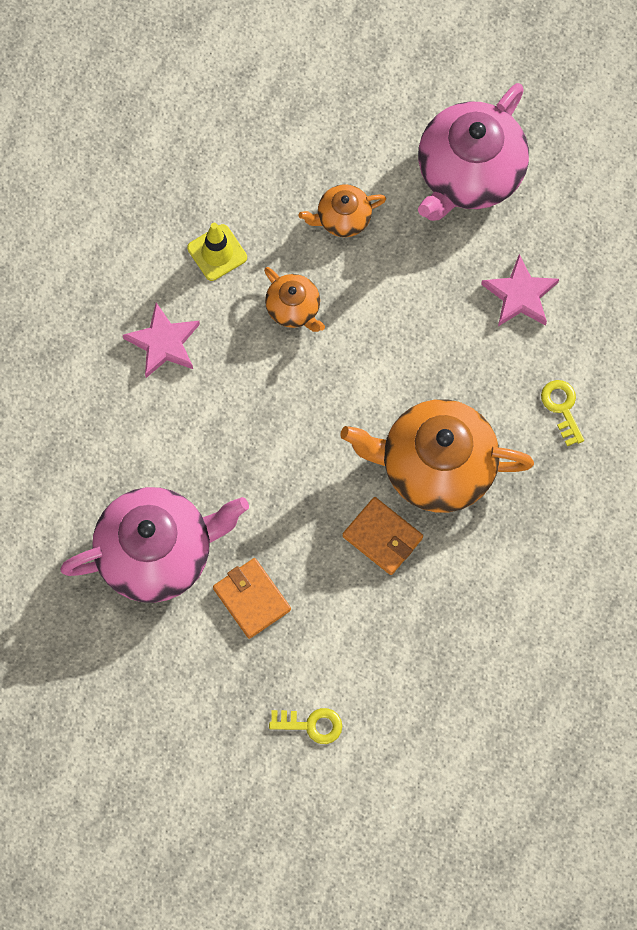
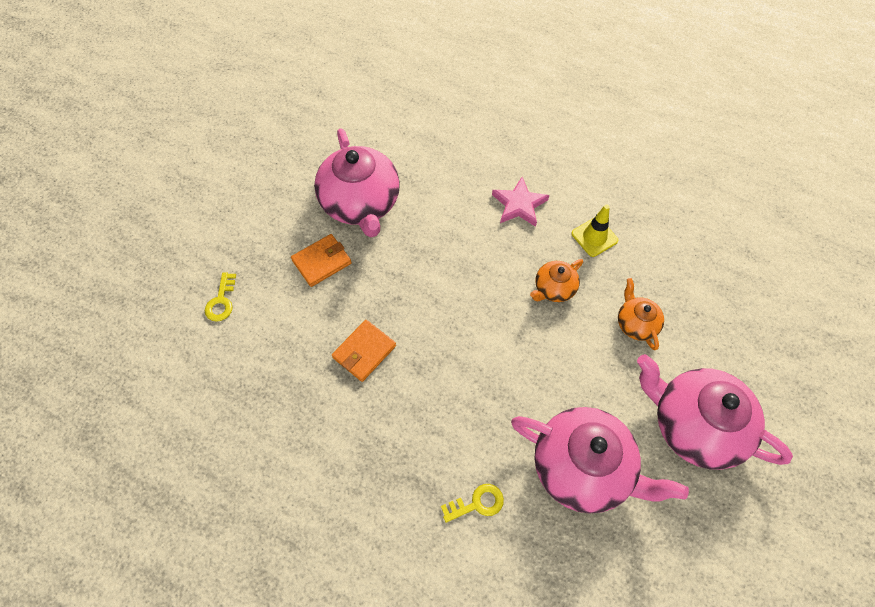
camera: 90 degrees right, 10 degrees down
orange teapot [340,399,534,512] -> none
pink star [481,254,559,326] -> pink teapot [511,407,689,514]

